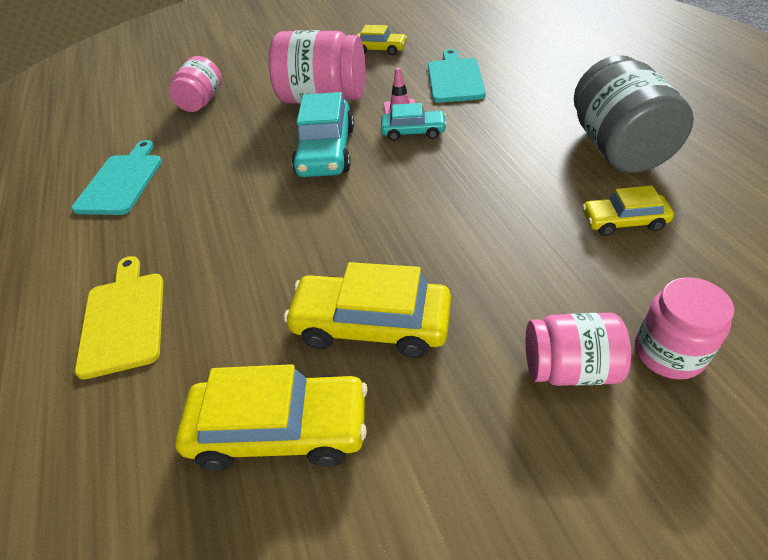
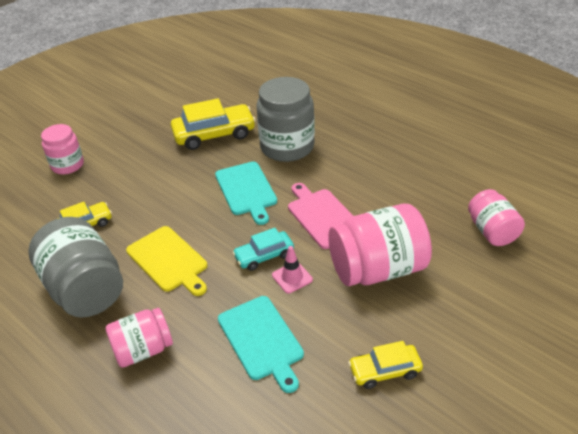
camera: 150 degrees right, 5 degrees down
turquoise cutting board [72,140,162,215] -> turquoise cutting board moved to [215,162,277,225]
yellow cutting board [75,256,163,380] -> yellow cutting board moved to [126,226,207,296]
yellow car [175,364,368,471] -> none
turquoise car [292,92,354,177] -> pink cutting board [288,183,353,249]
pink jar [526,313,631,386] -> pink jar moved to [106,308,173,368]
none -> grey jar [256,77,315,162]

